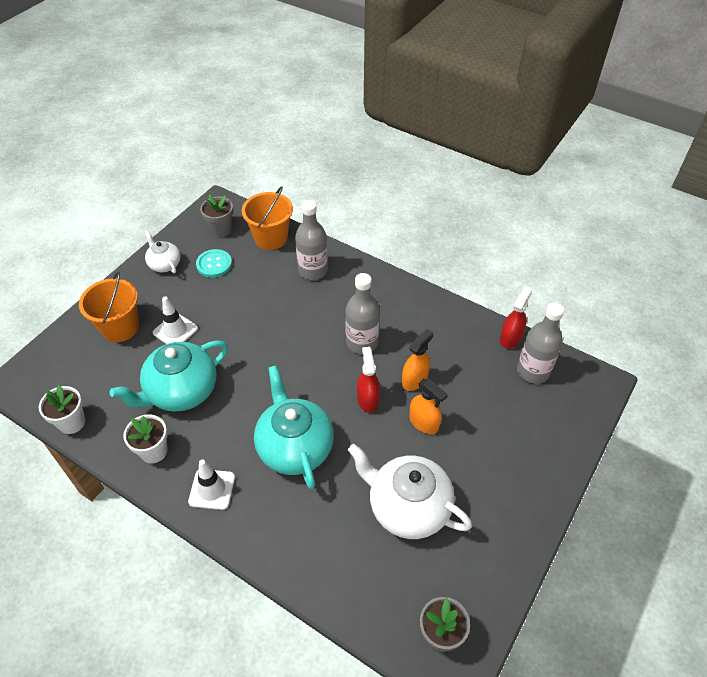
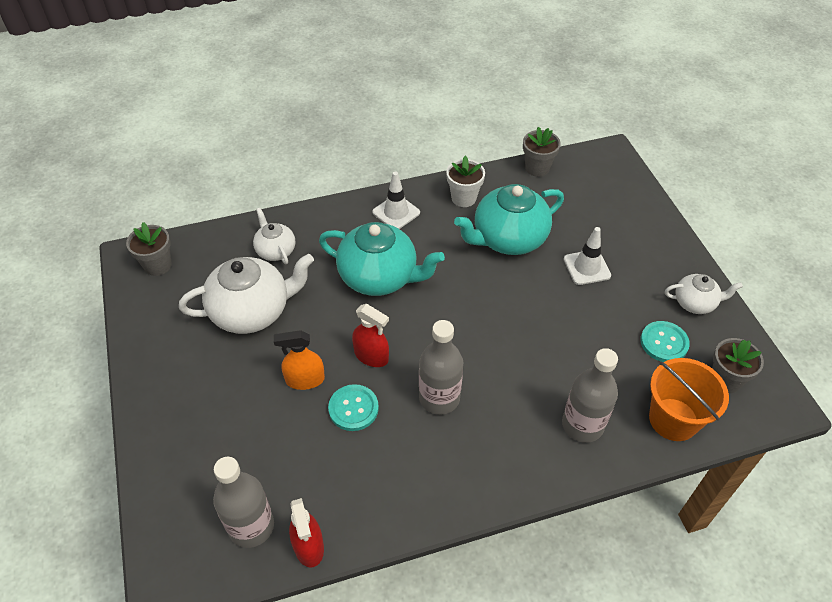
camera: 130 degrees right, 0 degrees up
white flower pot [39,385,85,434] -> grey flower pot [523,127,561,177]
orange bucket [79,272,139,342] -> none
turquoise teapot [110,340,228,412] -> turquoise teapot turned 120 degrees counterclockwise [454,184,564,255]
orange spray bottle [402,329,433,391] -> turquoise button [328,384,379,431]
none -> white teapot [253,208,295,264]

